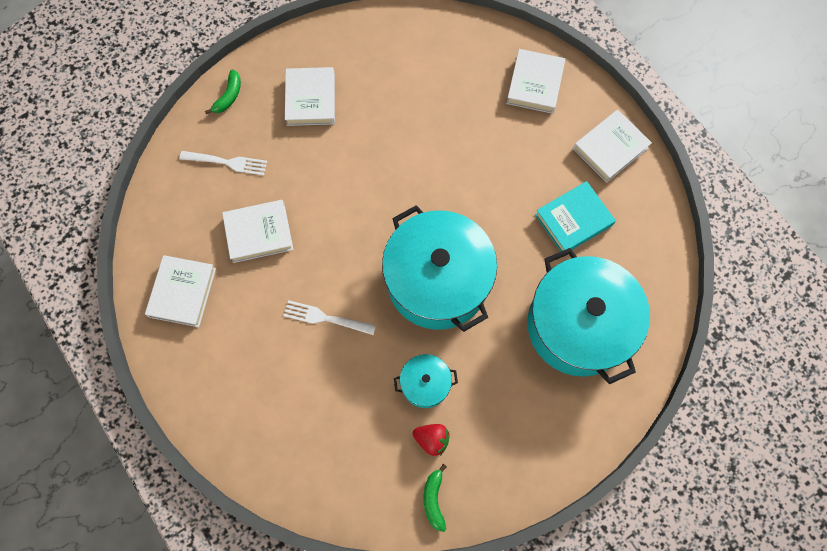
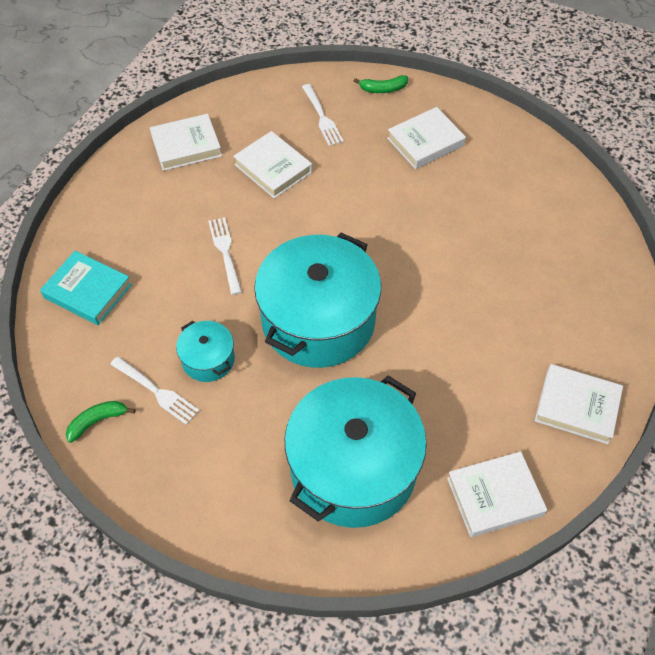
camera: 60 degrees right, 15 degrees down
red strawberry [413,424,449,456] -> white fork [110,356,199,425]
white book [506,49,565,114] -> white book moved to [447,451,547,537]
turquoise book [535,181,616,252] -> turquoise book moved to [40,251,132,325]

